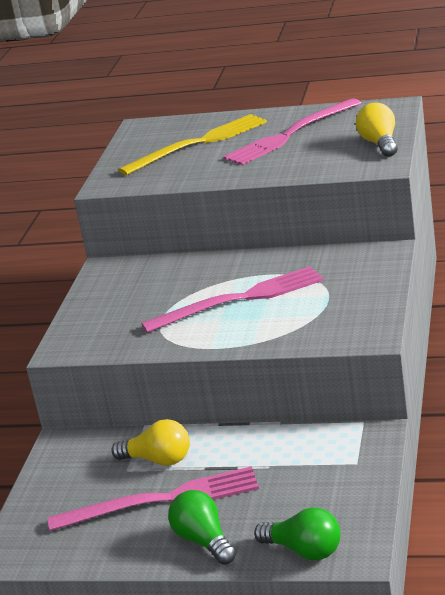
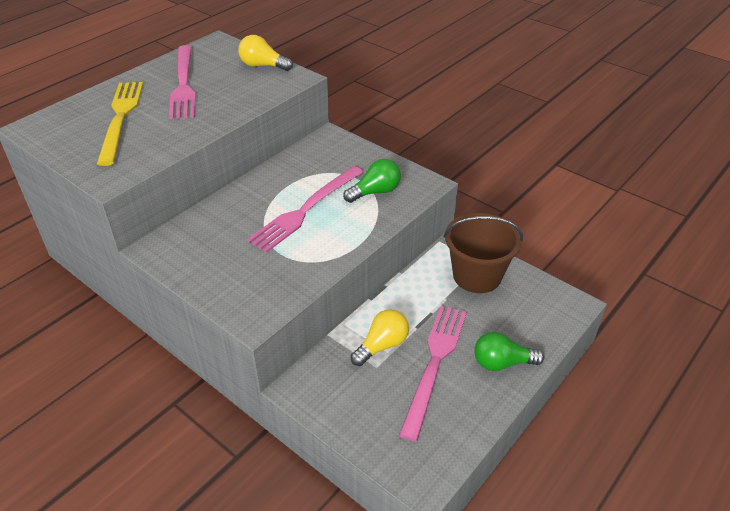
camera: 65 degrees left, 15 degrees up
pink fork [141,266,324,333] -> pink fork turned 150 degrees counterclockwise [247,166,363,253]
green light bulb [254,507,341,560] -> green light bulb moved to [343,159,401,203]
none -> brown bucket [444,213,523,293]

